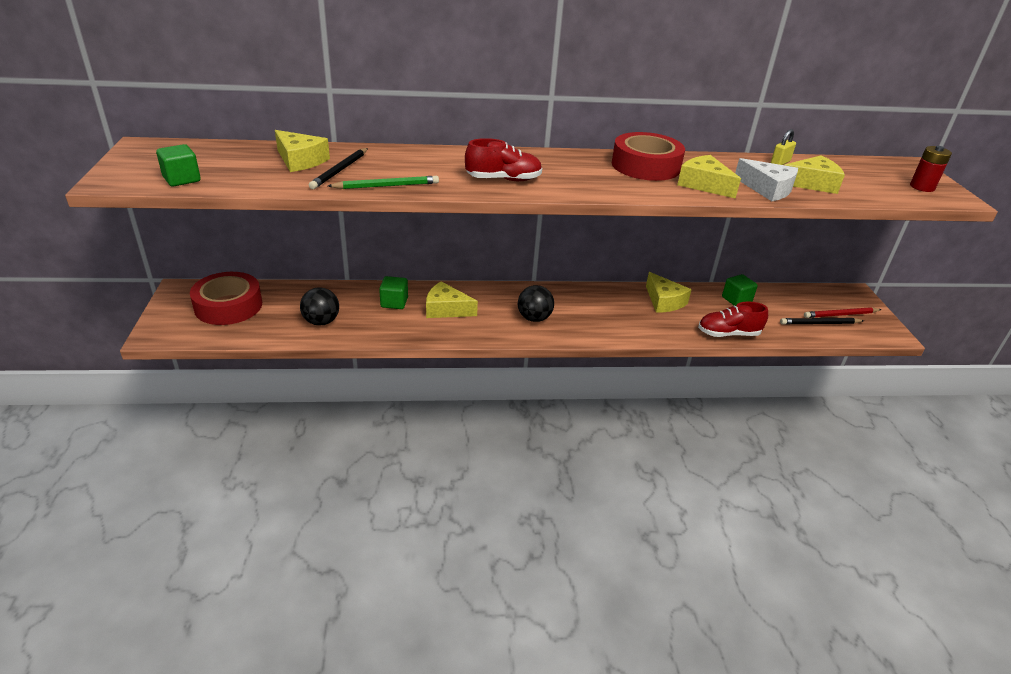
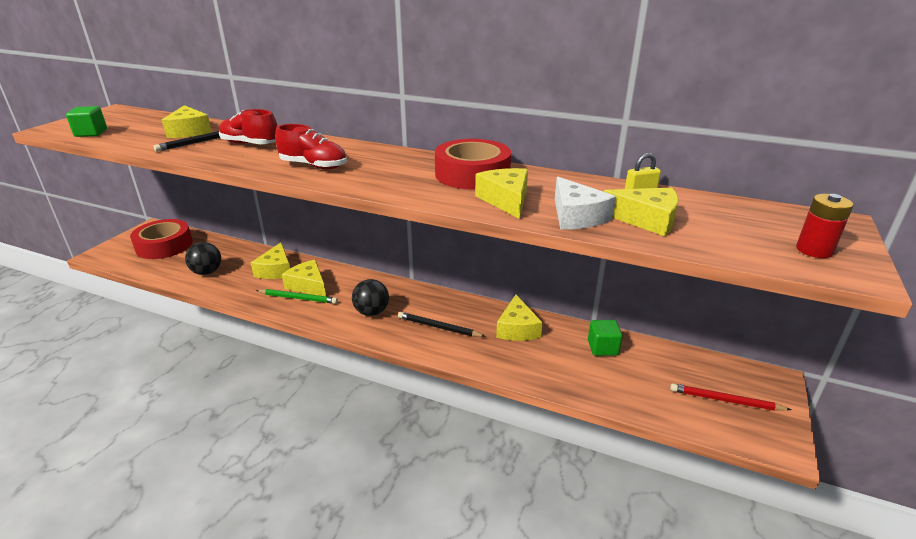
camera: 30 degrees right, 5 degrees down
green pencil [328,176,439,189] -> green pencil moved to [256,289,338,304]
green cube [379,276,408,309] -> yellow cheese [251,242,290,279]
red shoe [698,301,768,337] -> red shoe moved to [219,109,277,144]
black pencil [780,318,864,325] -> black pencil moved to [398,312,486,337]

